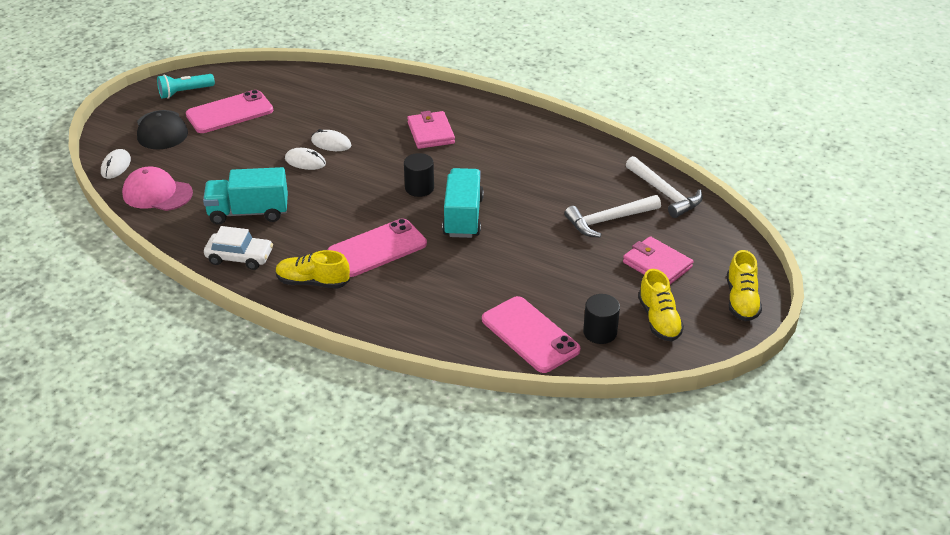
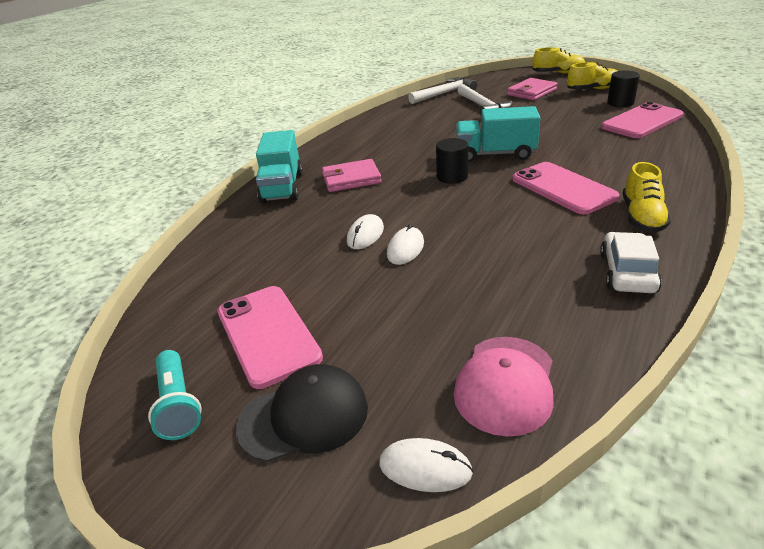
camera: 85 degrees left, 5 degrees down
turquoise truck [203,167,288,225] -> turquoise truck moved to [256,130,303,204]

